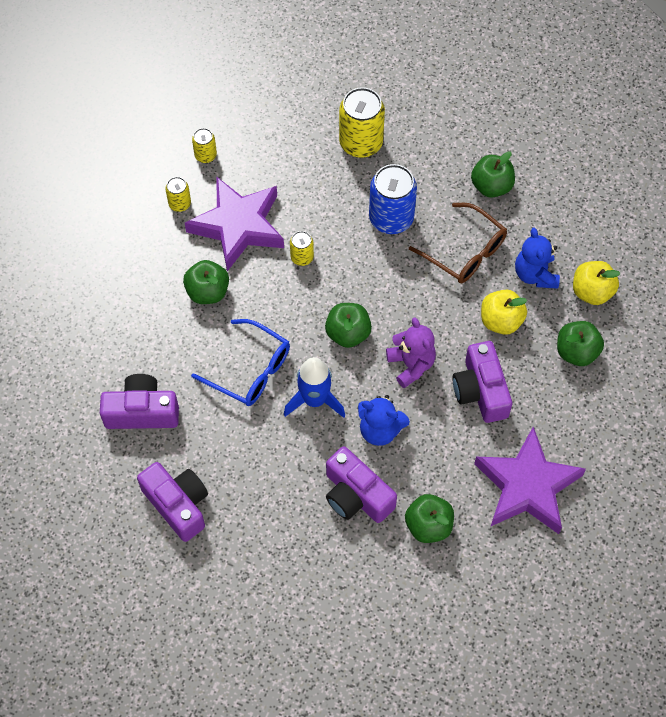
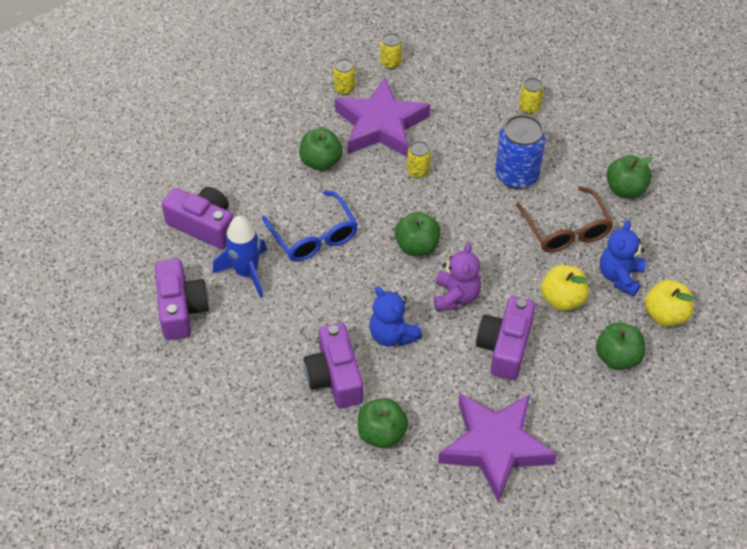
camera: 30 degrees right, 10 degrees down
blue rocket [284,357,345,418] -> blue rocket moved to [213,216,267,298]
yellow can [339,87,385,158] -> yellow can [519,78,544,114], size x0.51

